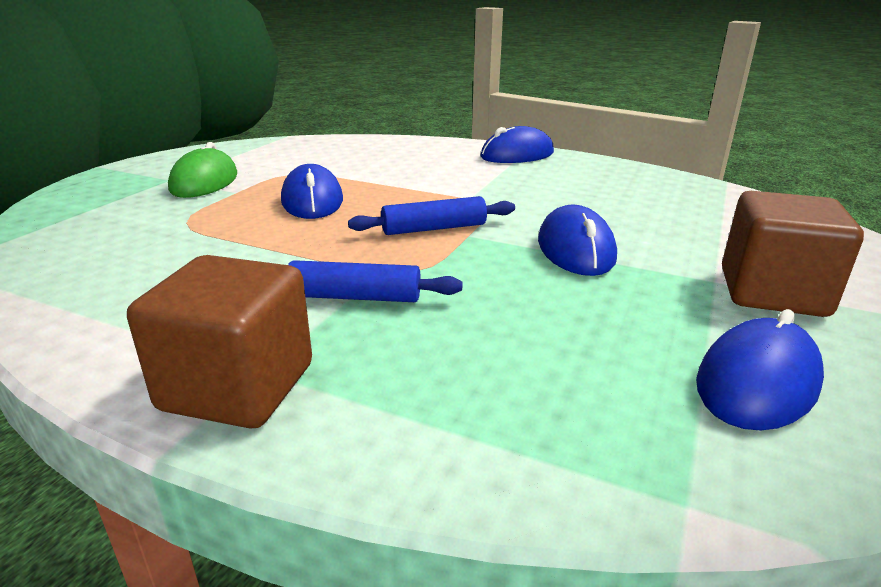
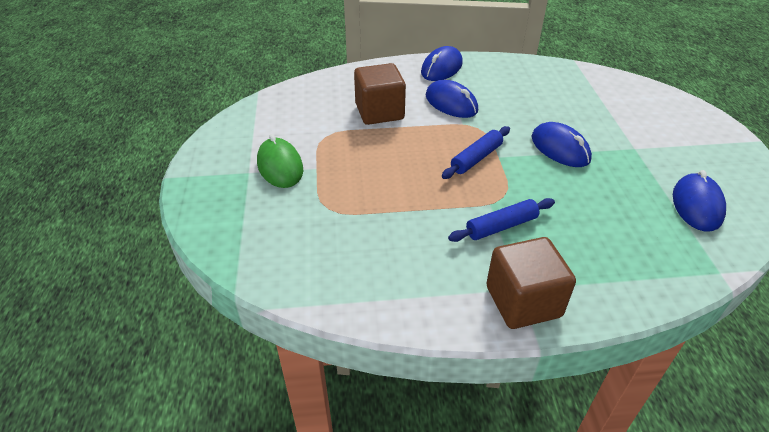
camera: 30 degrees left, 15 degrees up
blue mouse [281,164,343,219] -> blue mouse moved to [426,80,478,118]
brown cube [722,191,864,317] -> brown cube moved to [354,63,406,125]

